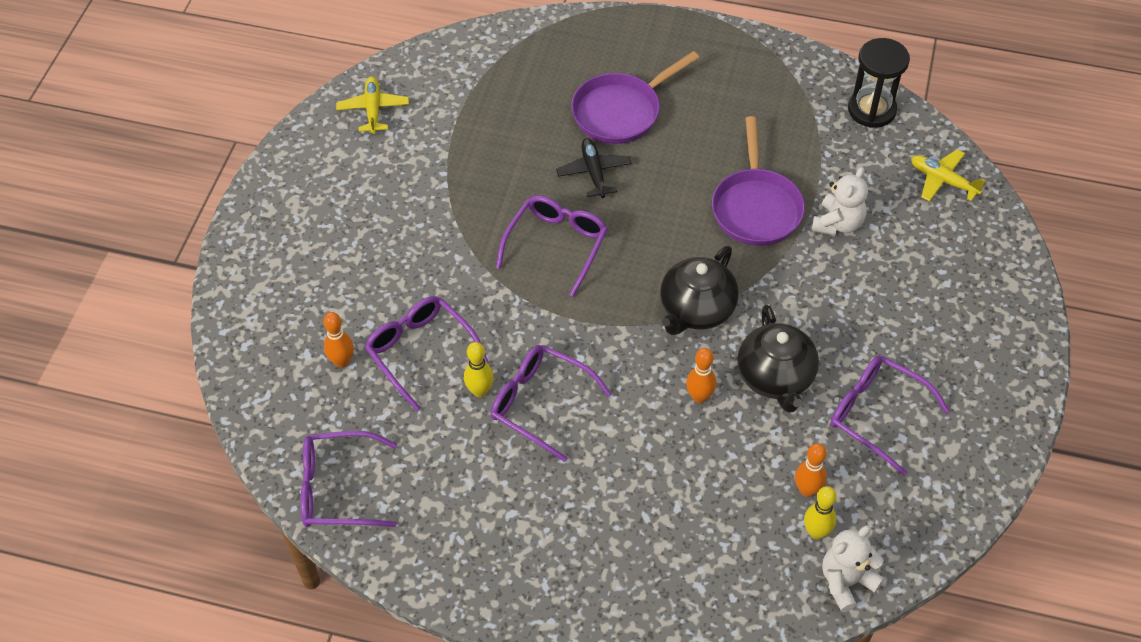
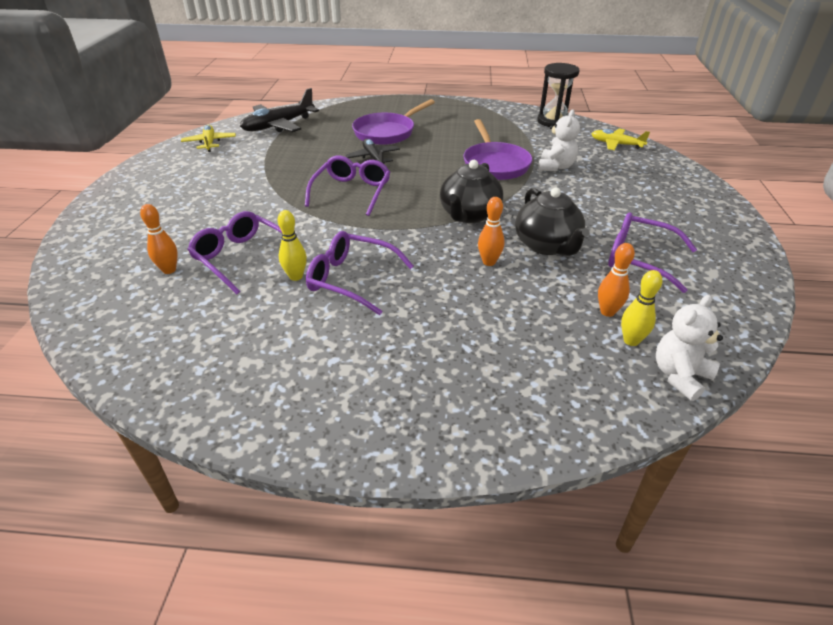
camera: 10 degrees left, 15 degrees down
purple glasses [301,431,397,527] -> none
none -> black plane [240,88,319,132]

